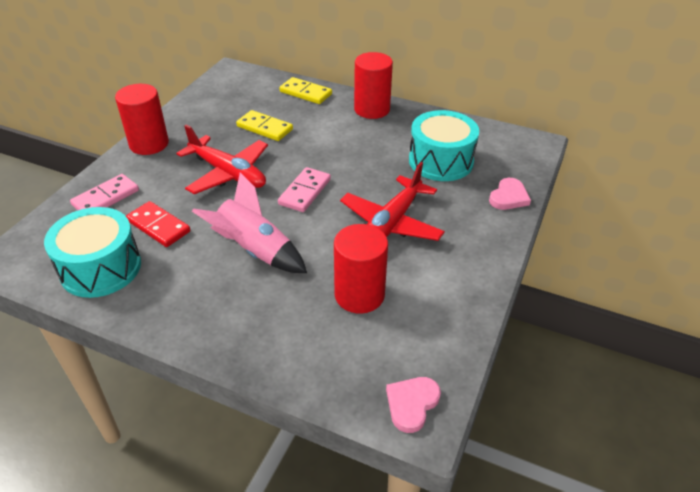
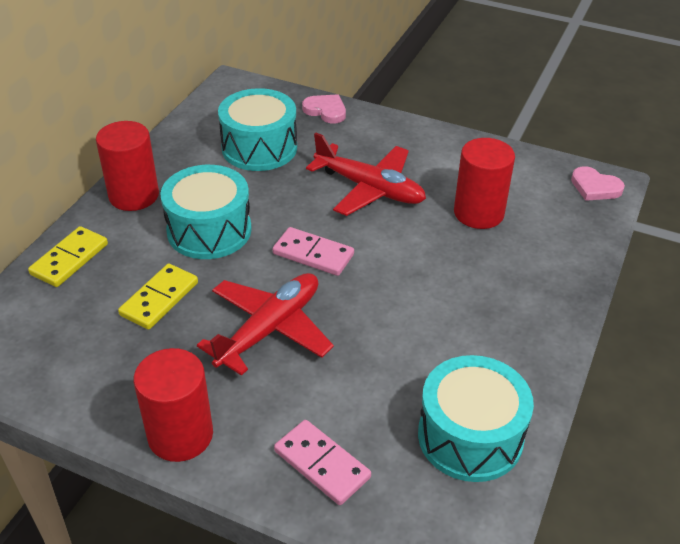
camera: 90 degrees left, 0 degrees up
red domino [126,201,190,247] -> none
pink rocket [192,173,307,273] -> none
none -> turquoise drum [160,165,252,259]

